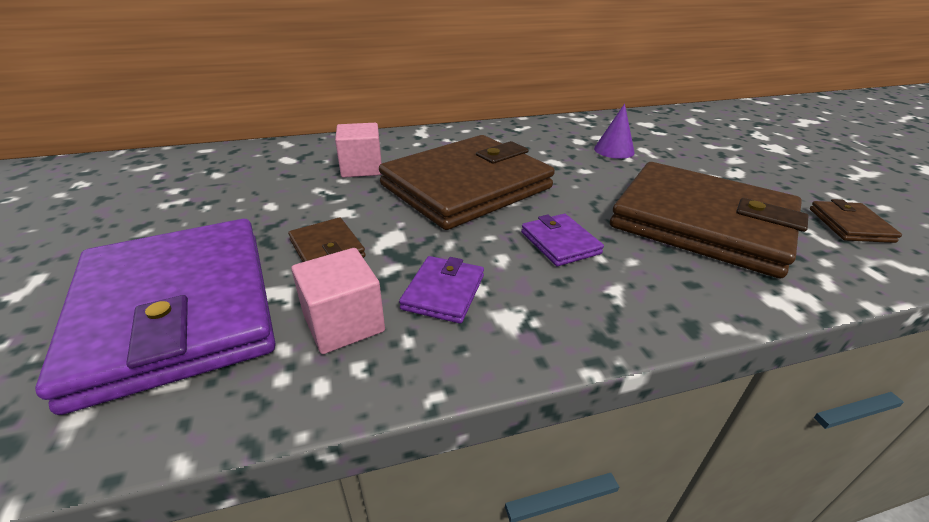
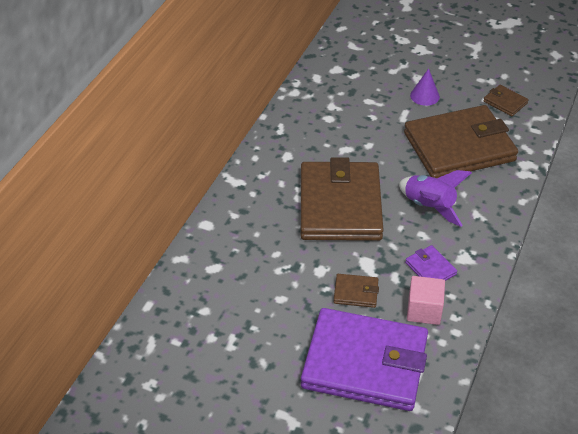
camera: 50 degrees left, 10 degrees up
pink cube [335,123,382,178] -> none
purple wallet [521,214,604,266] -> purple rocket [399,170,472,227]
purple cone [594,104,635,159] -> purple cone moved to [410,68,440,106]

